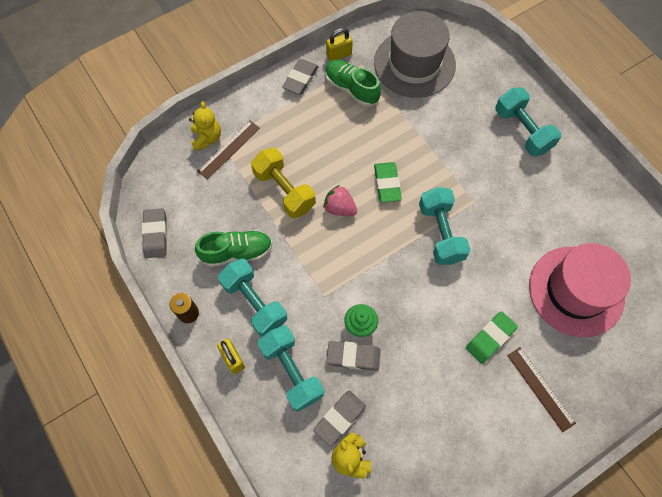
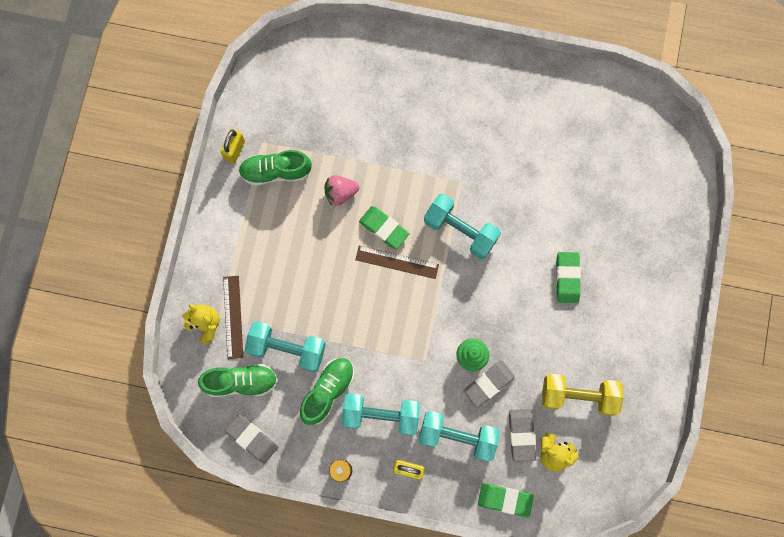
camera: 45 degrees left, 10 degrees up
yellow dumbbell [251,148,316,218] -> yellow dumbbell moved to [542,374,623,416]
grey eraser [282,59,319,94] -> none
pink strawberry [323,185,357,216] -> pink strawberry moved to [324,175,359,206]
grey hat [374,11,456,98] -> none
turquoise dumbbell [495,87,561,156] -> turquoise dumbbell moved to [245,321,326,372]
brown ruler [507,347,576,432] -> brown ruler moved to [355,246,439,279]
pink hat [529,243,631,337] -> none
none -> green shoe [198,364,278,397]
none -> green eraser [478,483,534,517]

